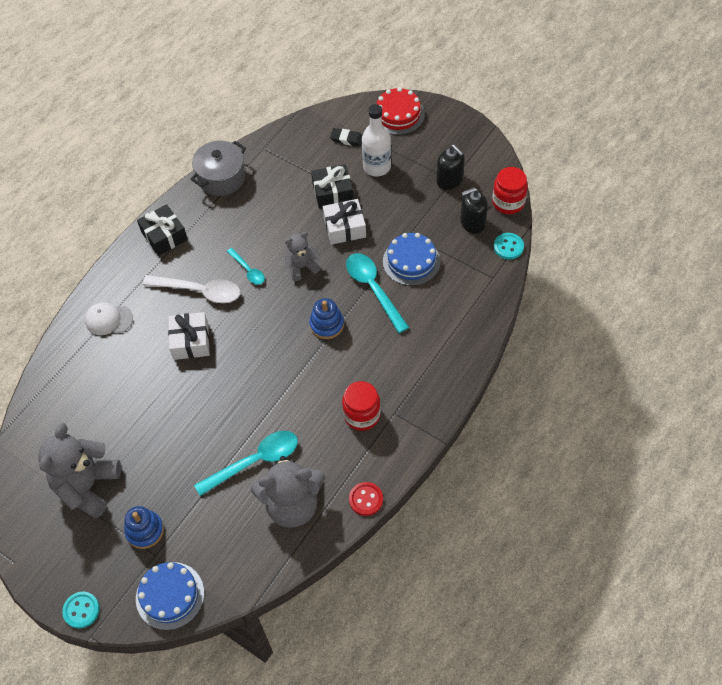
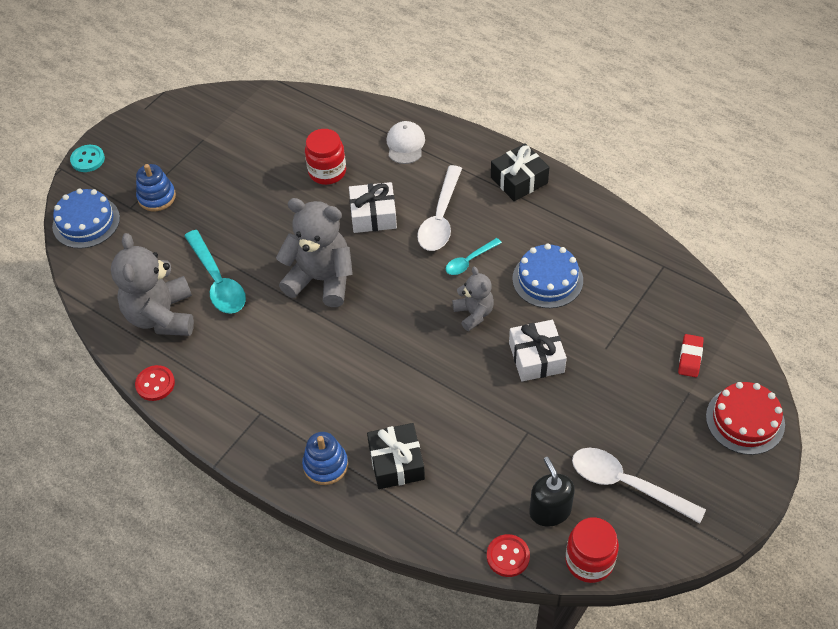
camera: 90 degrees right, 5 degrees down
grey teddy bear [38,423,121,518] -> grey teddy bear moved to [276,198,353,307]
grey pot [191,141,246,196] -> none
blue stacking toy [309,298,344,339] -> blue stacking toy moved to [302,432,348,485]
black gift [311,164,354,209] -> black gift moved to [367,423,425,489]
black eraser [330,128,362,146] -> red eraser [678,334,704,377]
red jar [342,381,381,431] -> red jar moved to [305,129,346,185]
turquoise spoon [346,253,409,333] -> none
white bottle [362,104,391,176] -> none
blue cake [383,233,440,286] -> blue cake moved to [512,244,583,308]
black soap dispenser [436,145,465,190] -> white spoon [572,448,706,524]
turquoise button [494,233,524,259] -> red button [487,534,530,577]

